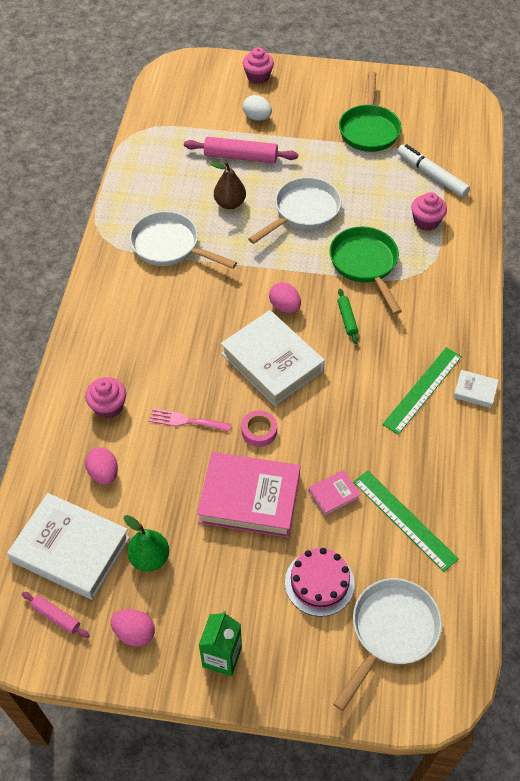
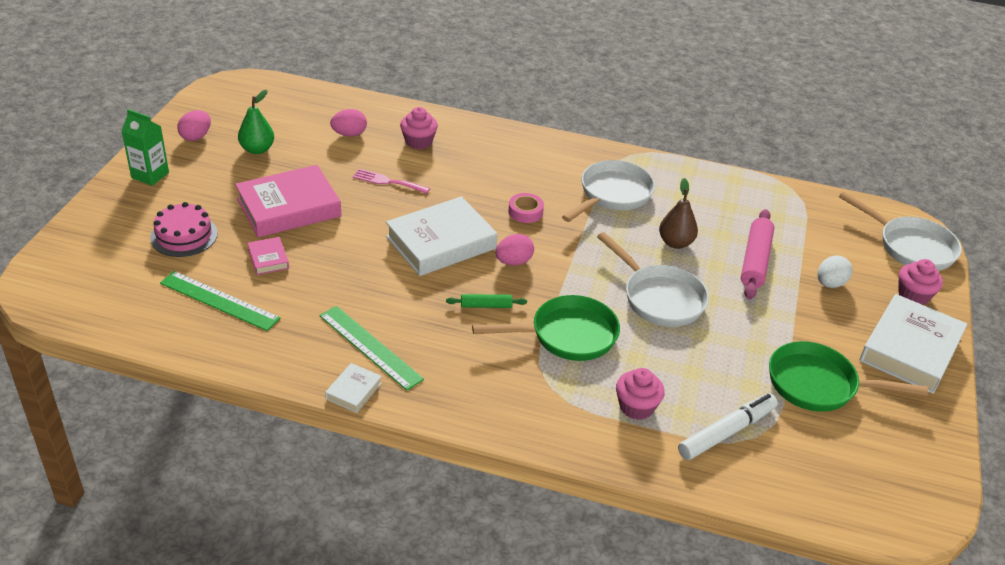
camera: 95 degrees right, 15 degrees down
white book [7,493,130,600] -> white book moved to [860,294,968,394]
pink rolling pin [22,592,90,638] -> none
pink fork [149,408,231,432] -> pink fork turned 90 degrees counterclockwise [353,169,430,194]
pink book [197,452,300,538] -> pink book turned 45 degrees clockwise [235,165,341,238]
pink tape [241,410,277,447] -> pink tape moved to [508,193,544,223]
white pan [333,578,442,711] -> white pan moved to [839,192,962,271]
green ruler [353,470,459,572] -> green ruler turned 60 degrees clockwise [160,271,280,331]

